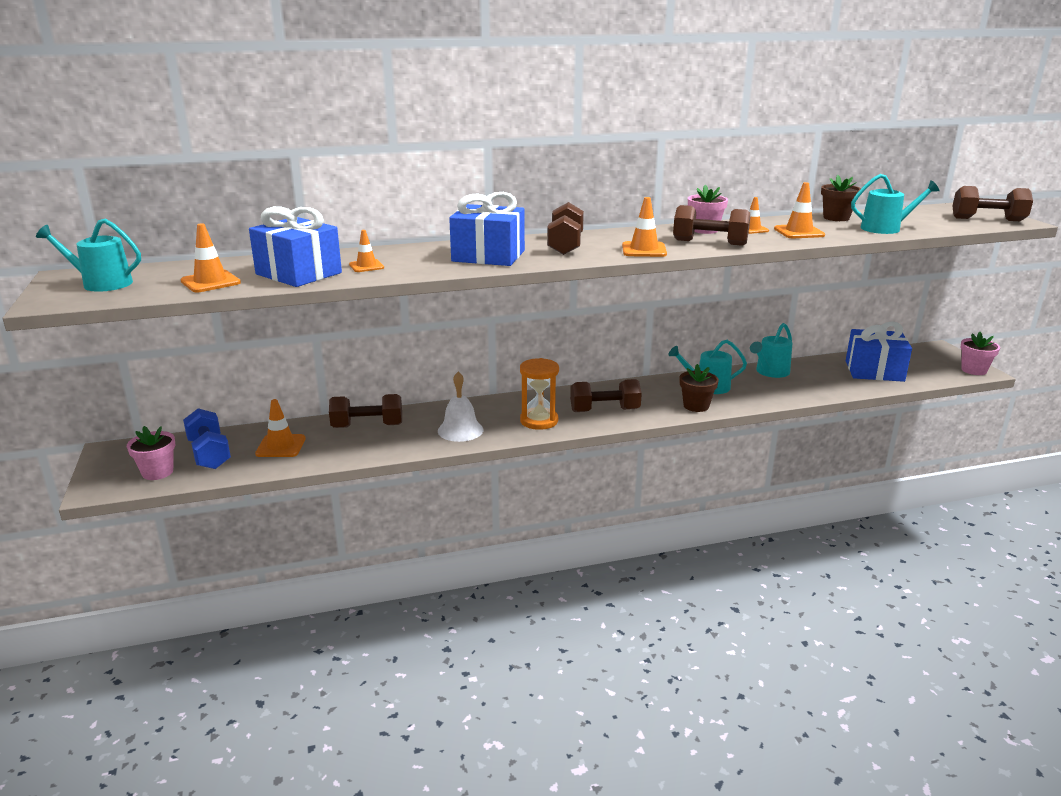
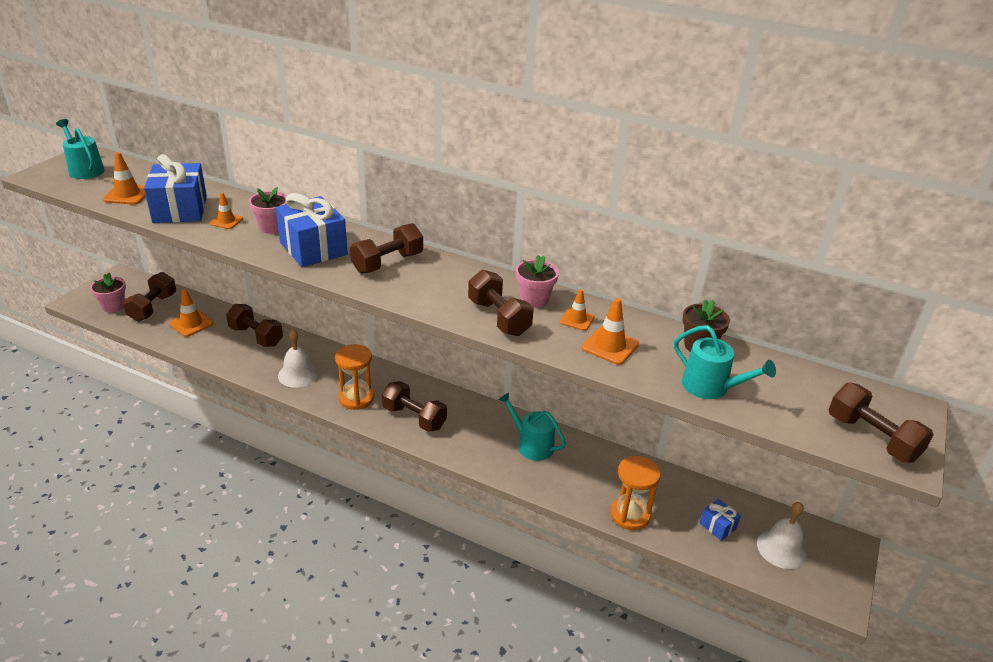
camera: 40 degrees right, 10 degrees up
blue dumbbell [183,408,231,469] -> brown dumbbell [123,272,176,322]
orange traffic cone [622,197,667,257] -> none
brown flower pot [679,364,719,412] -> none
turquoise watering can [750,323,792,378] -> none
blue gift [846,321,912,382] -> blue gift [700,499,741,541], size x0.48
pink flower pot [960,332,1000,375] -> pink flower pot moved to [249,187,287,234]
none -> orange hourglass [610,456,661,530]
none -> white bell [757,502,807,569]

